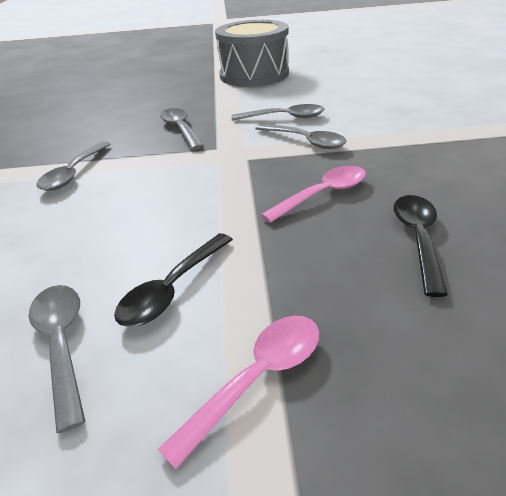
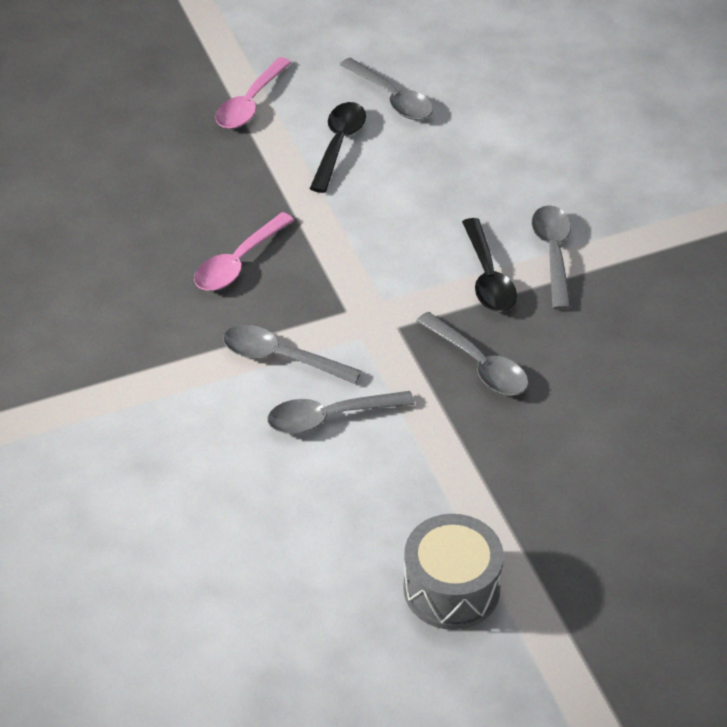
camera: 160 degrees right, 10 degrees up
grey drum [215,20,289,87] -> grey drum [403,514,504,630], size x0.64
black spoon [394,195,448,297] -> black spoon moved to [462,218,517,312]

